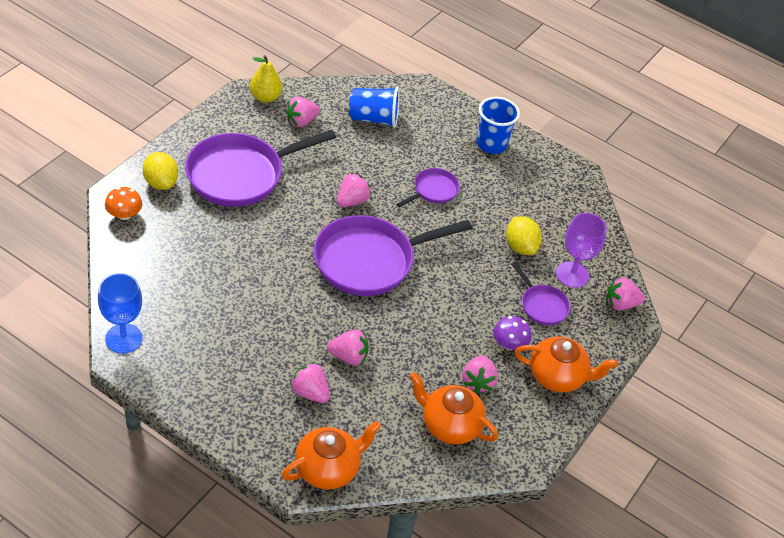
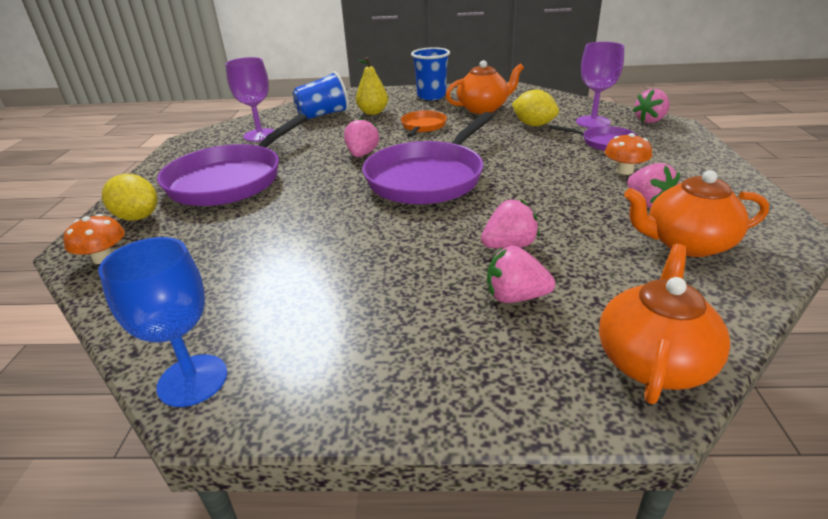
camera: 25 degrees left, 15 degrees down
yellow pear [250,55,282,103] -> yellow pear moved to [356,57,388,115]
pink strawberry [285,97,320,127] -> purple goblet [226,57,275,142]
purple pan [397,168,460,207] -> orange pan [401,110,447,137]
purple mushroom [493,316,531,350] -> orange mushroom [605,133,652,175]
orange teapot [515,336,618,392] -> orange teapot moved to [446,60,524,114]

